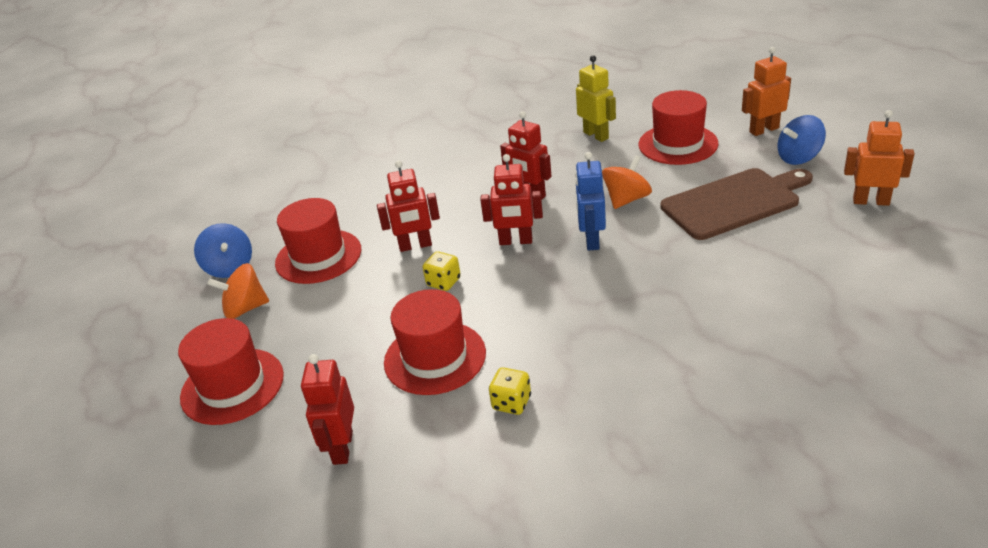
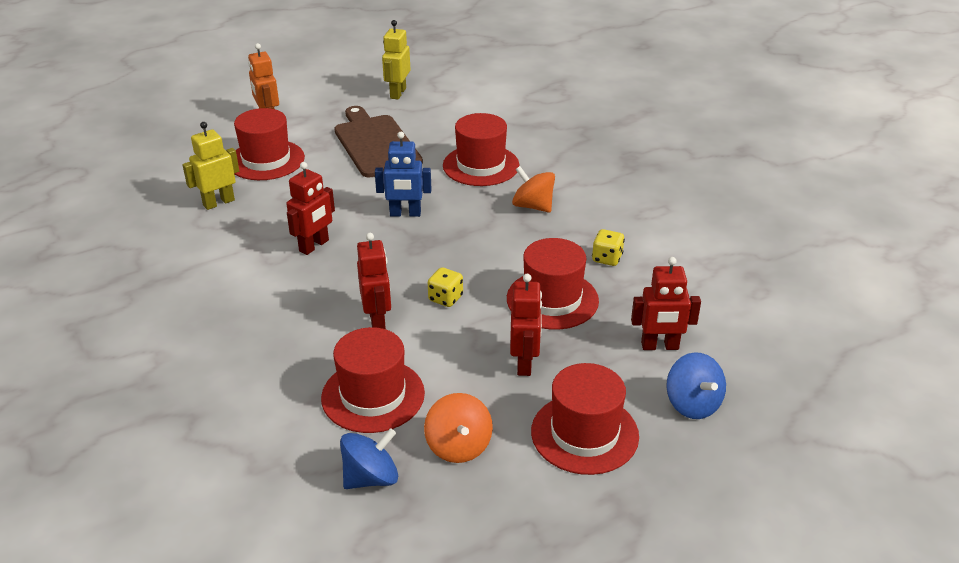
camera: 95 degrees left, 0 degrees up
red robot [480,154,543,245] -> red robot moved to [510,274,542,376]
orange spinning top [602,155,652,209] -> orange spinning top moved to [512,166,555,213]
blue spinning top [778,115,826,165] -> blue spinning top moved to [666,352,726,419]
orange robot [844,110,914,206] -> yellow robot [382,20,410,99]
none -> red hat [443,113,519,186]

